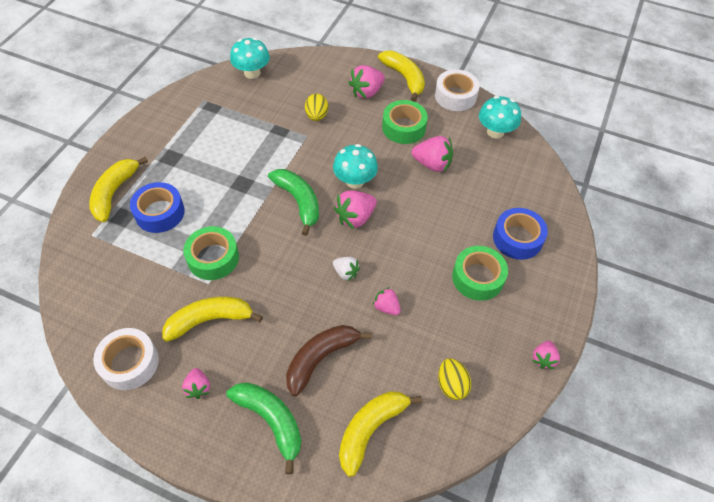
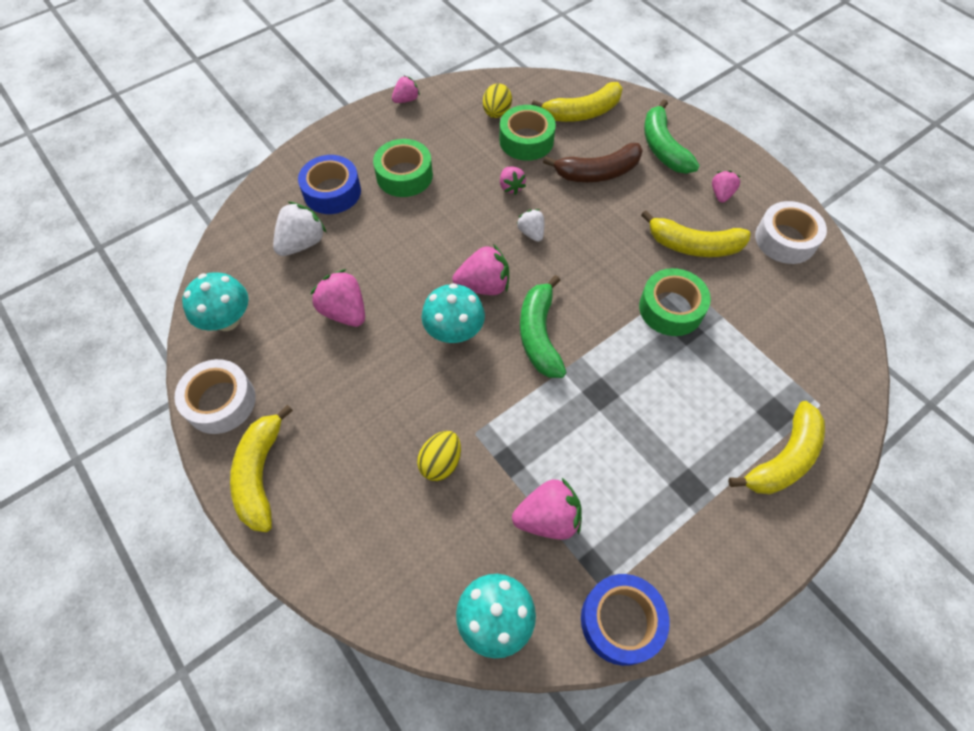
camera: 150 degrees left, 5 degrees up
blue tape [130,182,185,233] -> blue tape moved to [581,574,670,666]
pink strawberry [348,65,385,99] -> pink strawberry moved to [512,478,582,540]
green tape [382,100,428,144] -> green tape moved to [499,105,556,161]
none -> white strawberry [273,202,327,256]

